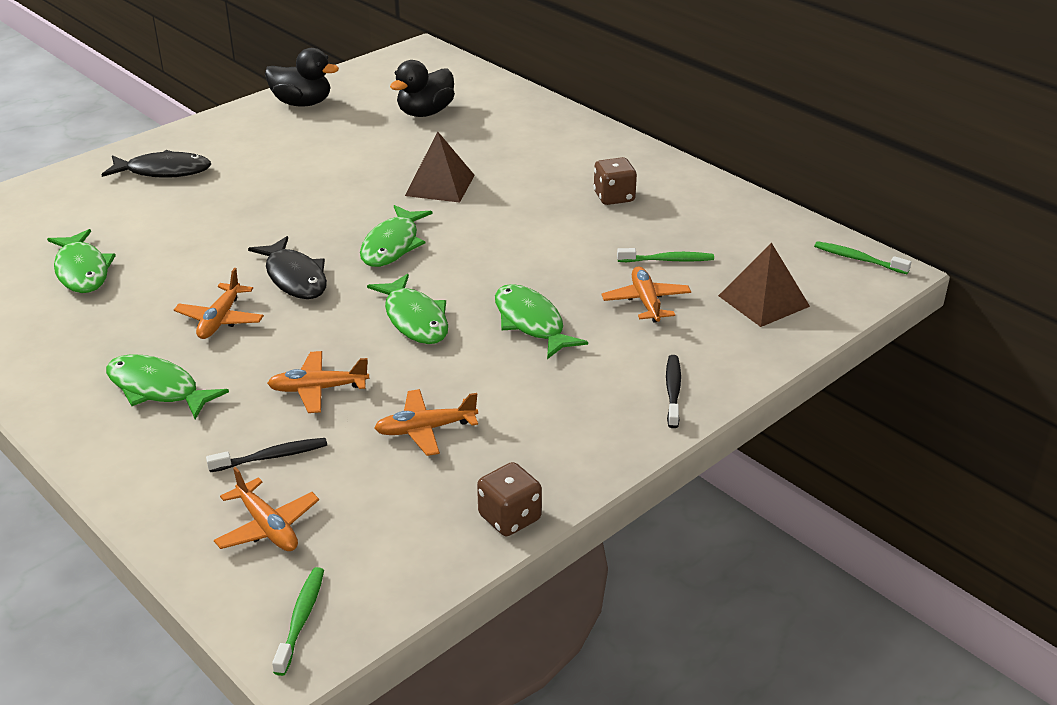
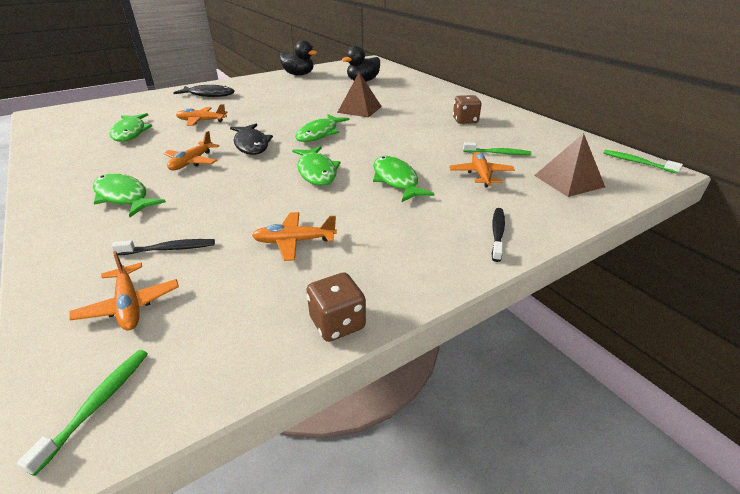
camera: 10 degrees right, 0 degrees up
orange plane [267,351,369,413] -> orange plane moved to [176,104,227,126]

